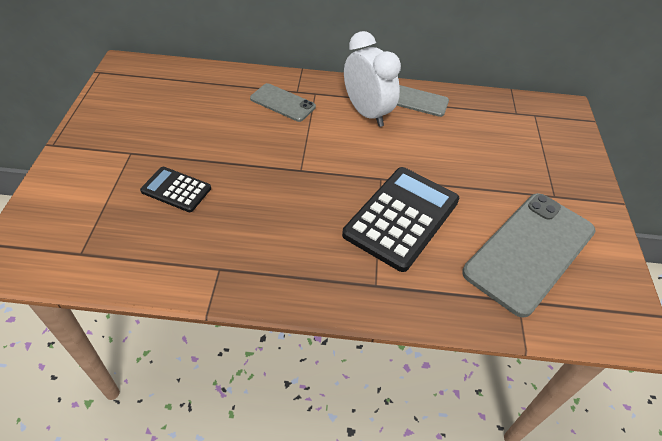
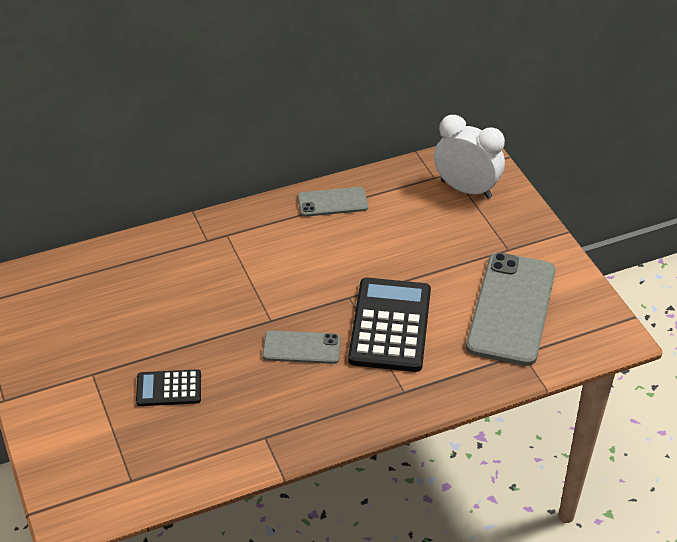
camera: 25 degrees left, 5 degrees down
grey phone [250,83,316,122] -> grey phone moved to [263,330,341,364]
white clock [344,31,401,127] -> white clock moved to [434,115,505,199]

